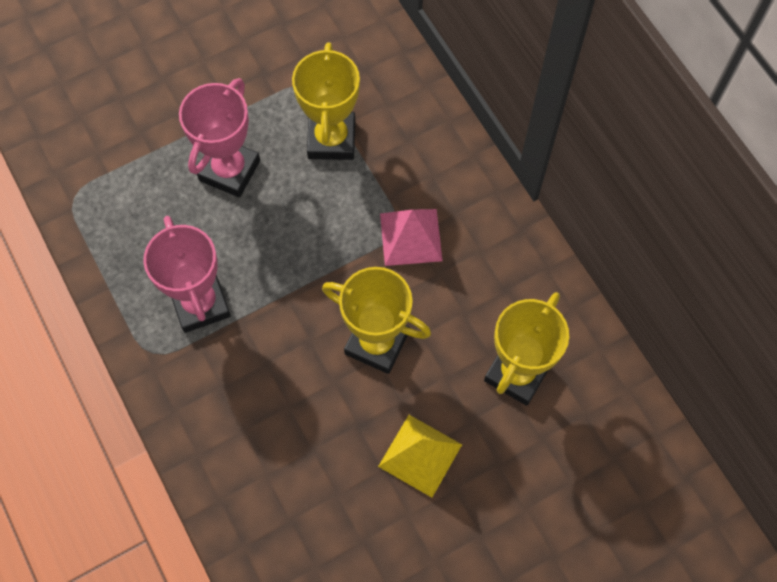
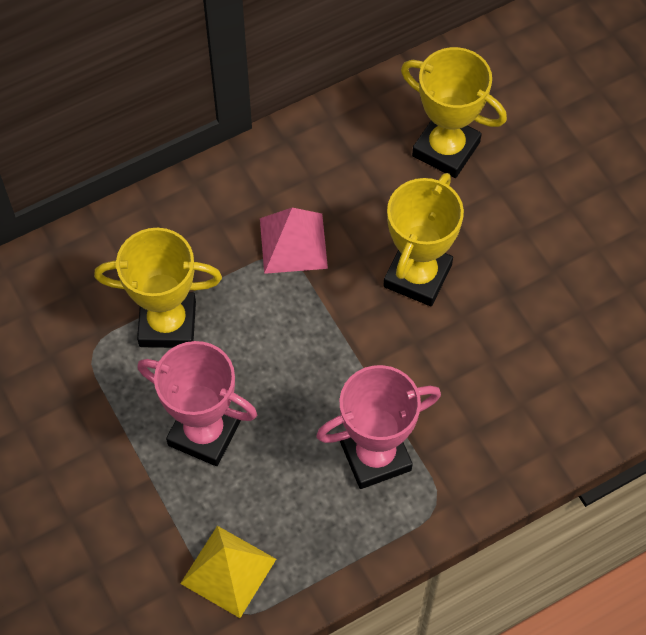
camera: 90 degrees left, 5 degrees down
yellow pyramid [378,415,462,498] -> yellow pyramid moved to [180,526,276,618]

